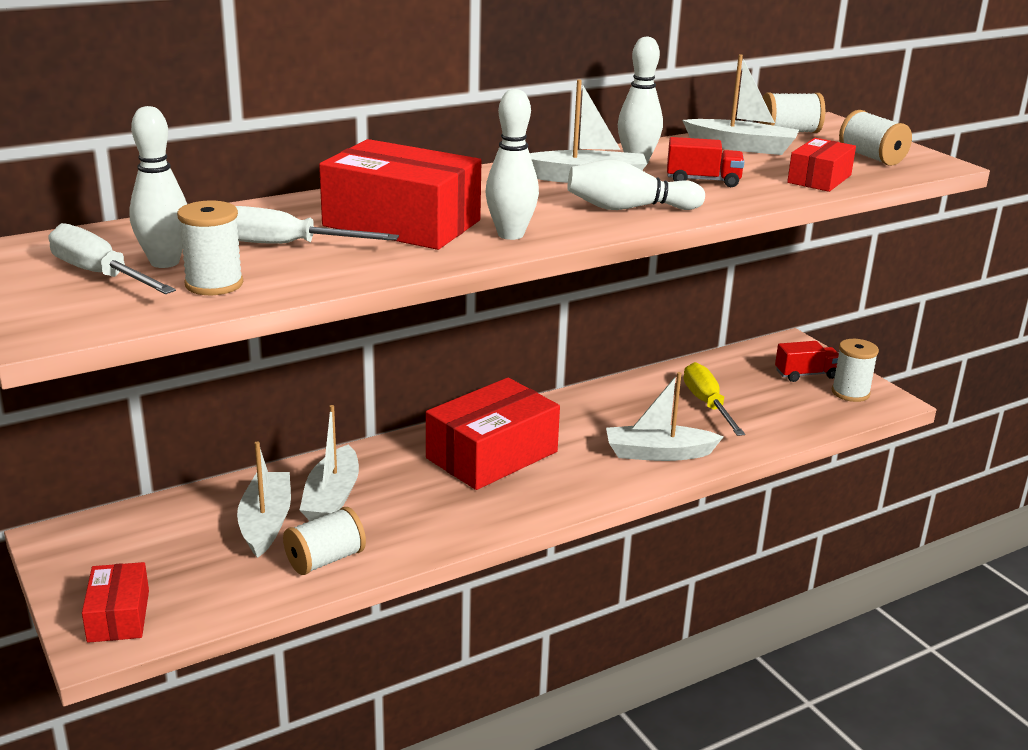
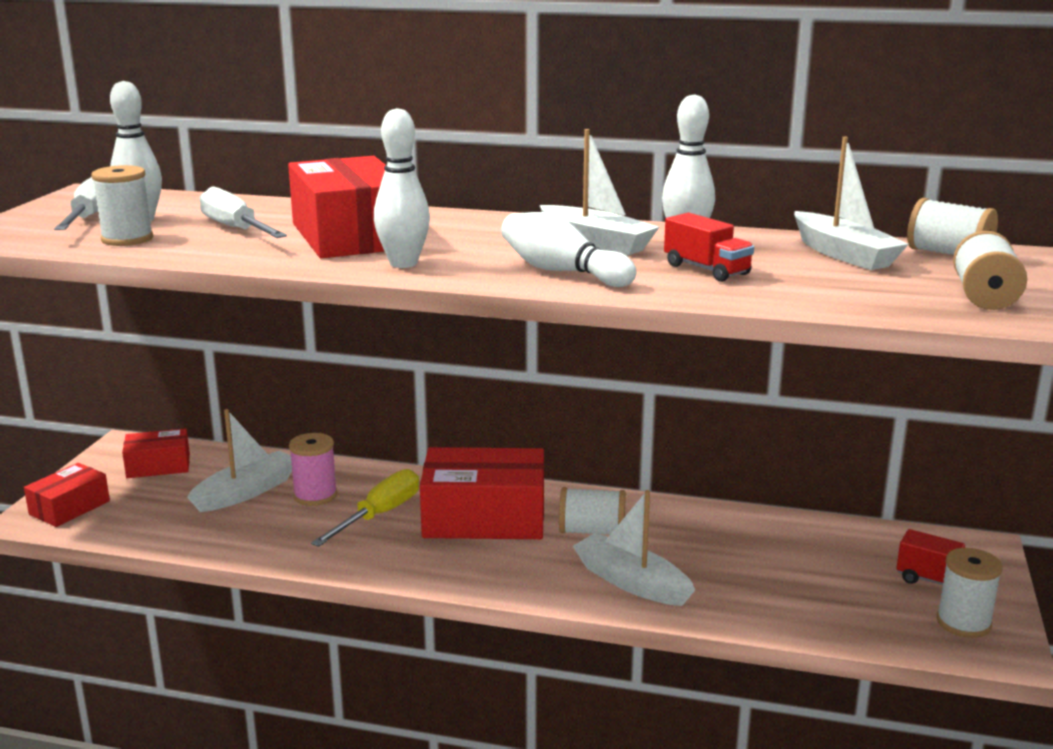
camera: 45 degrees right, 5 degrees down
white spool [283,507,366,575] -> white spool moved to [559,487,626,535]
white boat [300,405,359,521] -> pink spool [289,433,337,506]
yellow screwdriver [684,362,745,436] -> yellow screwdriver moved to [311,469,419,547]
red box [787,138,856,192] -> red box moved to [122,428,190,478]

